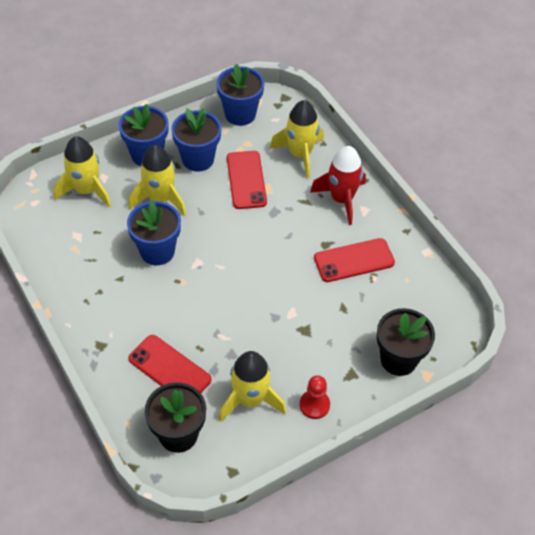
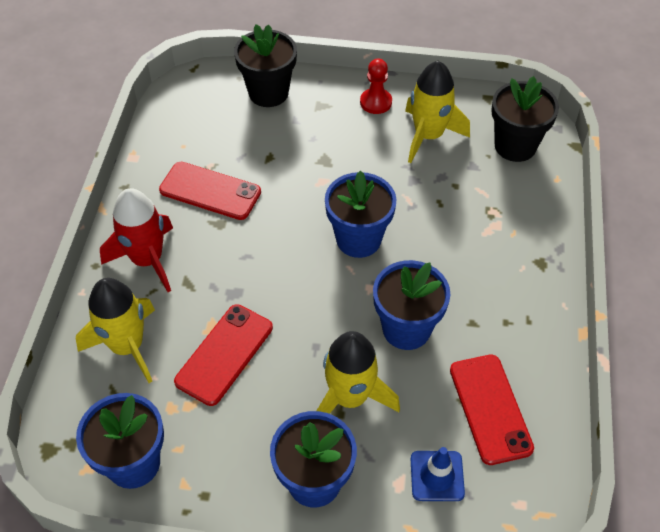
camera: 140 degrees left, 0 degrees up
yellow rocket [54,136,111,208] -> blue traffic cone [411,447,465,501]
red phone [128,335,212,393] -> red phone moved to [450,355,534,465]
blue flower pot [171,108,221,172] -> blue flower pot moved to [325,171,396,258]

